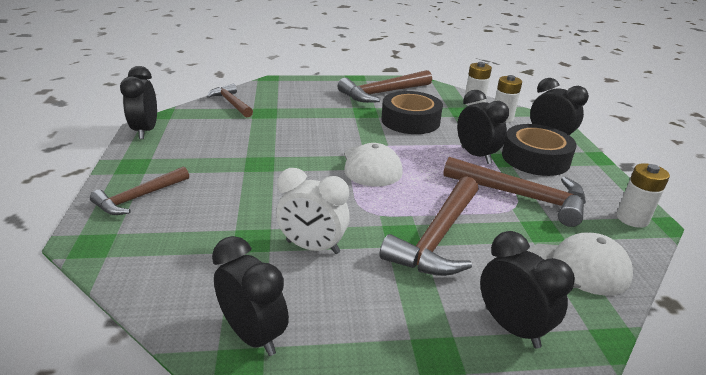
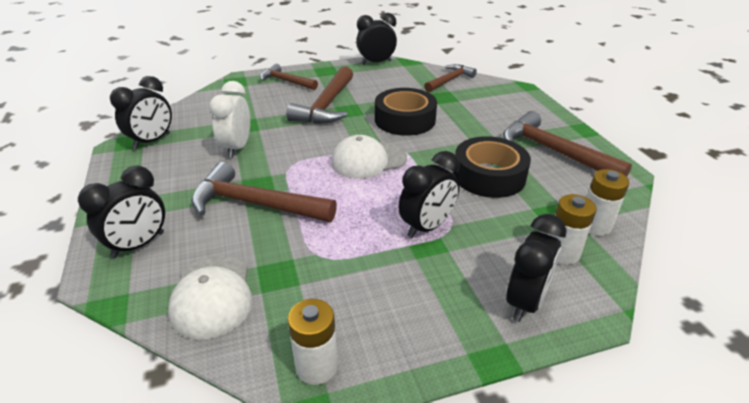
camera: 80 degrees right, 5 degrees up
brown hammer [443,157,586,227] -> brown hammer moved to [286,66,353,124]
black tape [502,124,577,176] -> black tape moved to [375,88,437,136]

